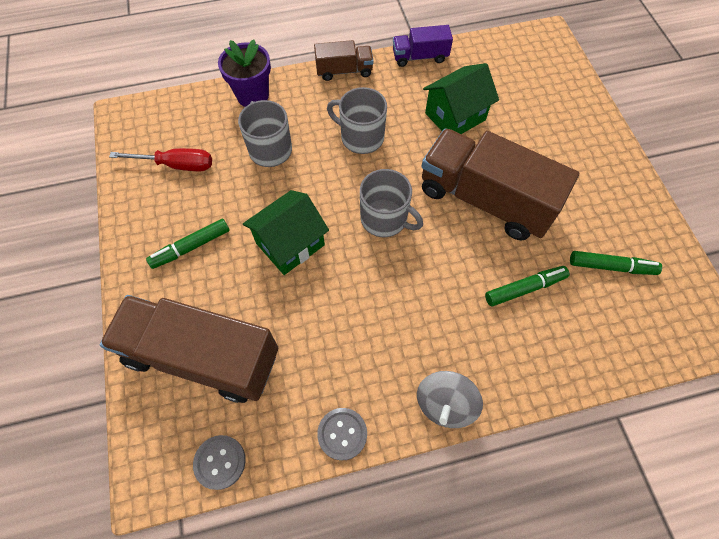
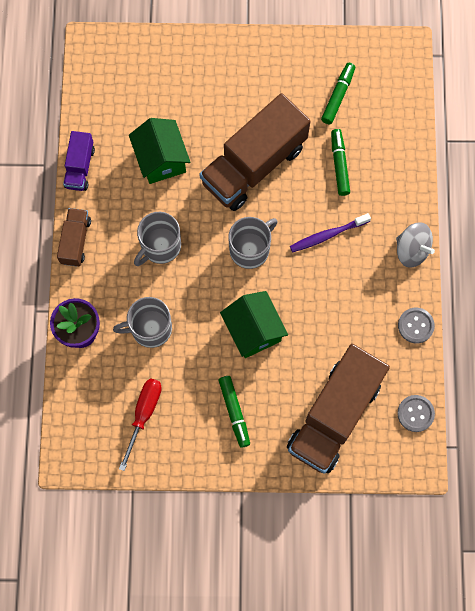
camera: 75 degrees left, 10 degrees up
none -> purple toothbrush [290,213,371,252]

